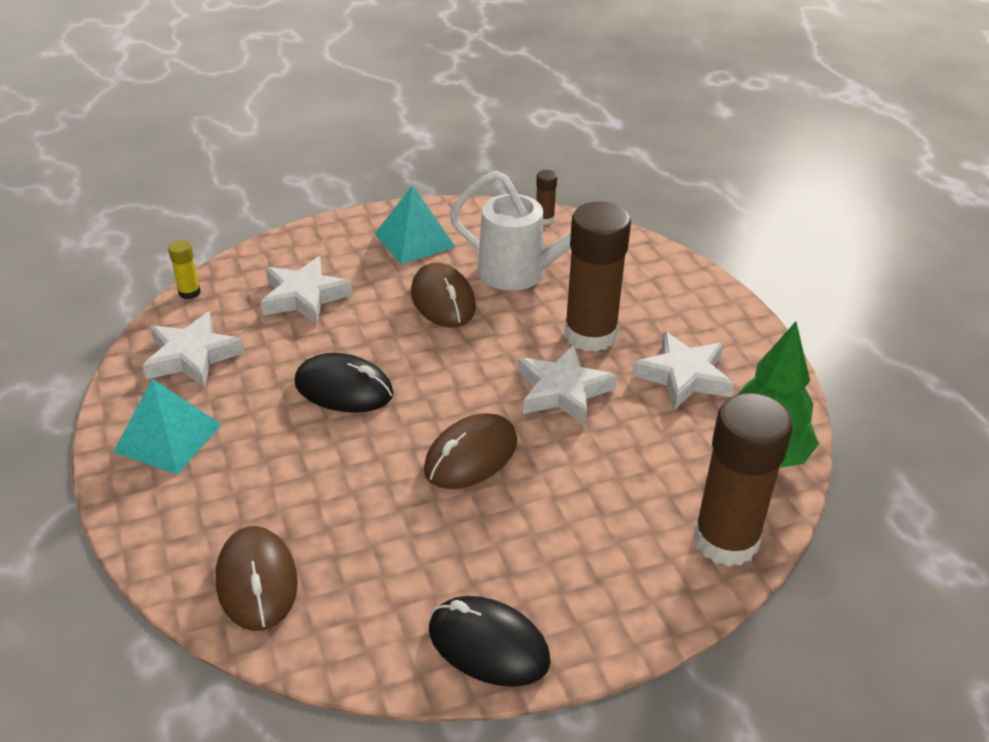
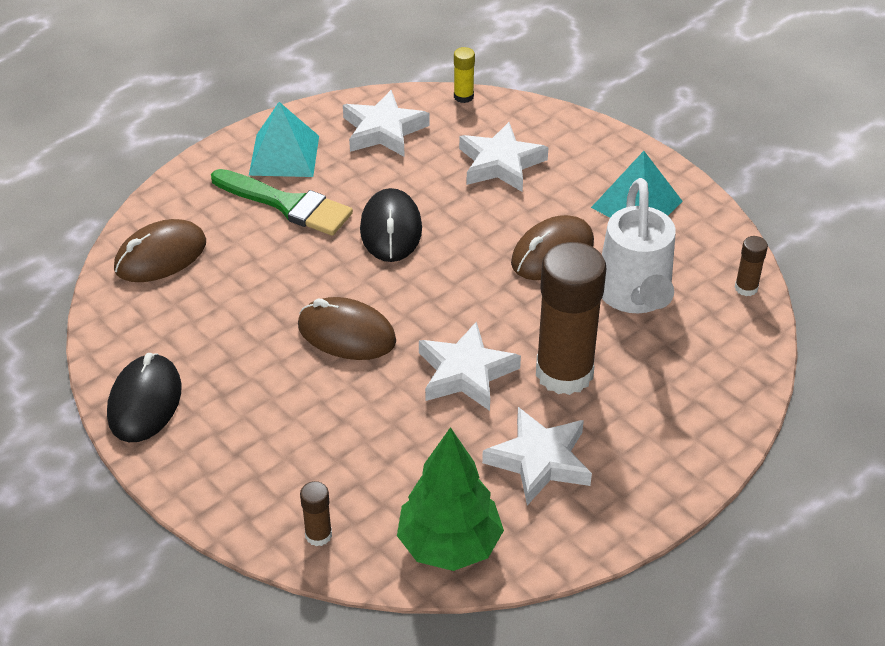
camera: 70 degrees right, 5 degrees up
brown glue stick [693,393,793,567] -> brown glue stick [300,481,332,546], size x0.42
none -> green brush [211,169,353,236]

